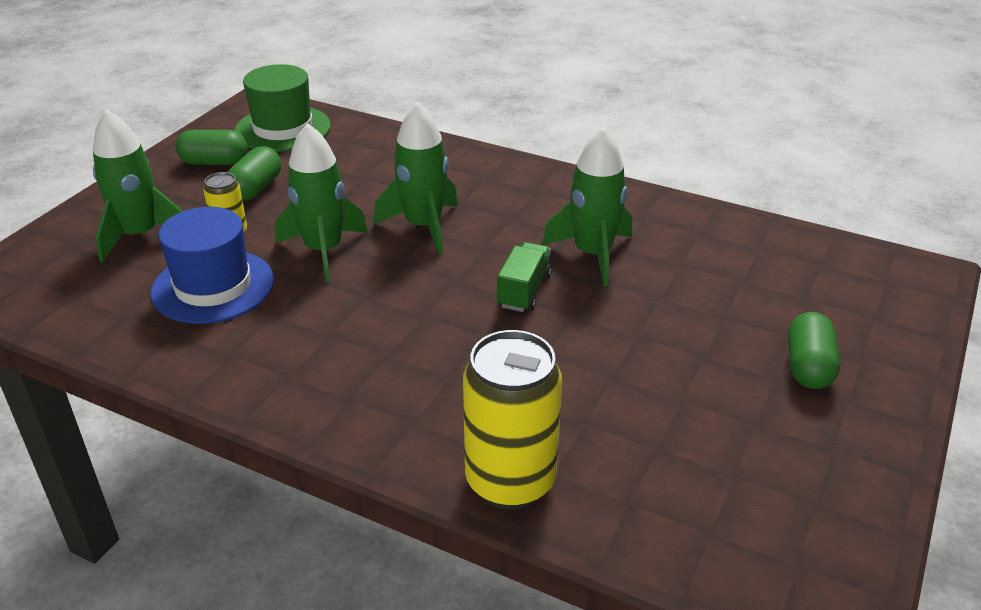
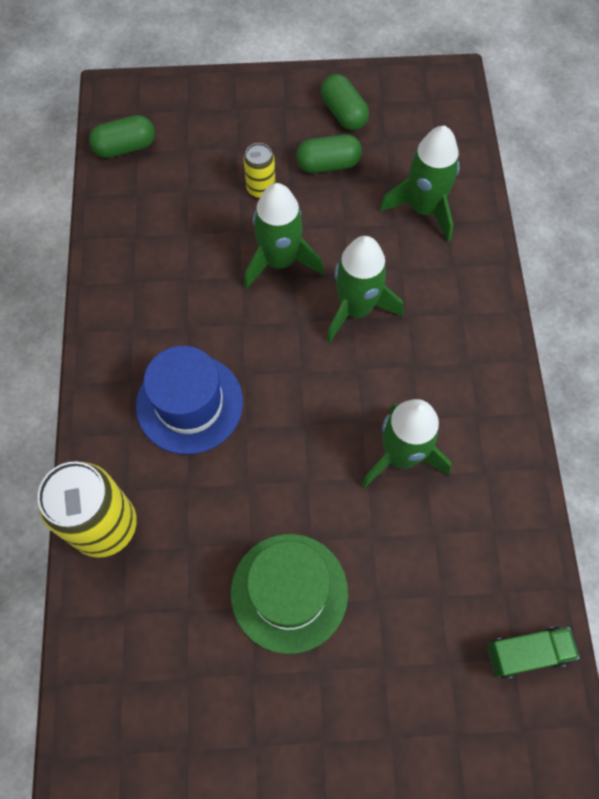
camera: 60 degrees right, 30 degrees up
green rocket [93,109,183,262] -> green rocket moved to [379,126,460,242]
blue hat [151,207,274,324] -> blue hat moved to [136,346,243,454]
green hat [235,64,331,152] -> green hat moved to [231,534,348,654]
green truck [497,242,552,312] -> green truck moved to [487,627,579,678]
green capsule [788,312,840,389] -> green capsule moved to [89,115,155,158]

